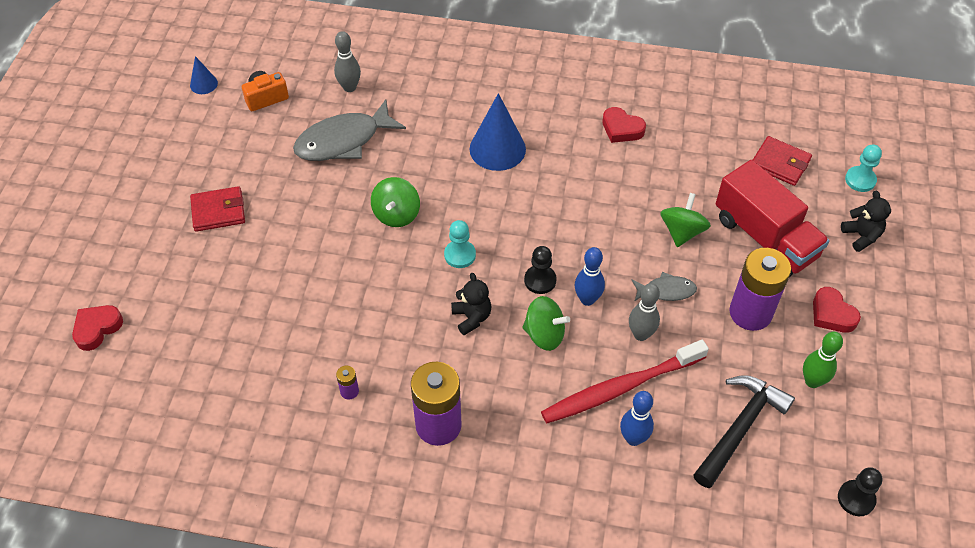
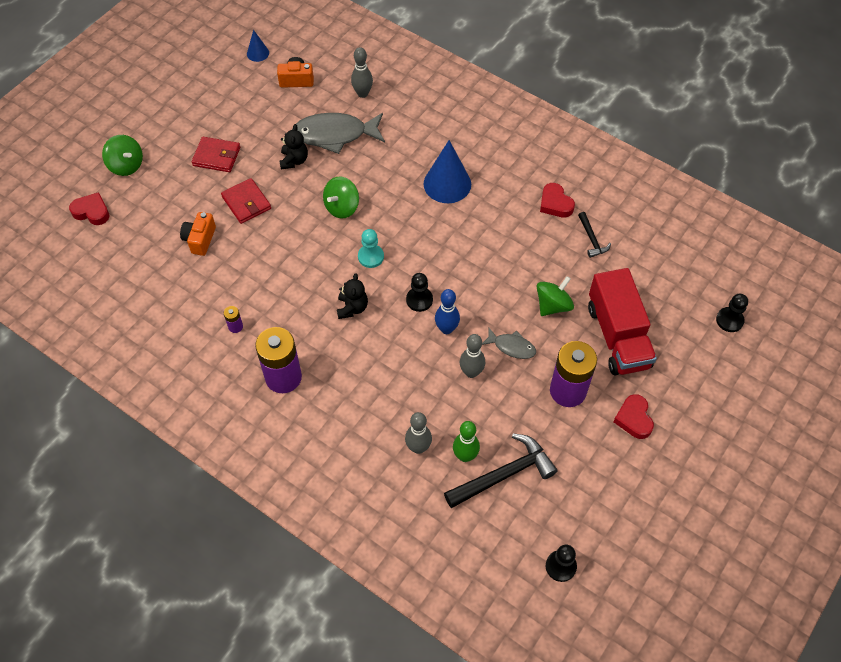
camera: 25 degrees right, 5 degrees up
red heart [72,305,123,351] -> red heart turned 45 degrees clockwise [69,192,110,225]
green spinning top [522,296,570,351] -> green spinning top moved to [102,135,143,176]
red toothbrush [541,340,709,423] -> none
blue bowling pin [620,391,654,446] -> grey bowling pin [405,412,432,454]
red wallet [753,136,812,186] -> red wallet moved to [221,178,271,224]
green bowling pin [803,332,843,388] -> green bowling pin moved to [453,421,480,462]
black teddy bear [841,191,891,252] -> black teddy bear moved to [280,124,308,169]
turquoise pawn [845,144,882,192] -> black pawn [716,294,748,332]
none -> orange camera [180,212,216,256]
none -> black hammer [578,212,611,258]

